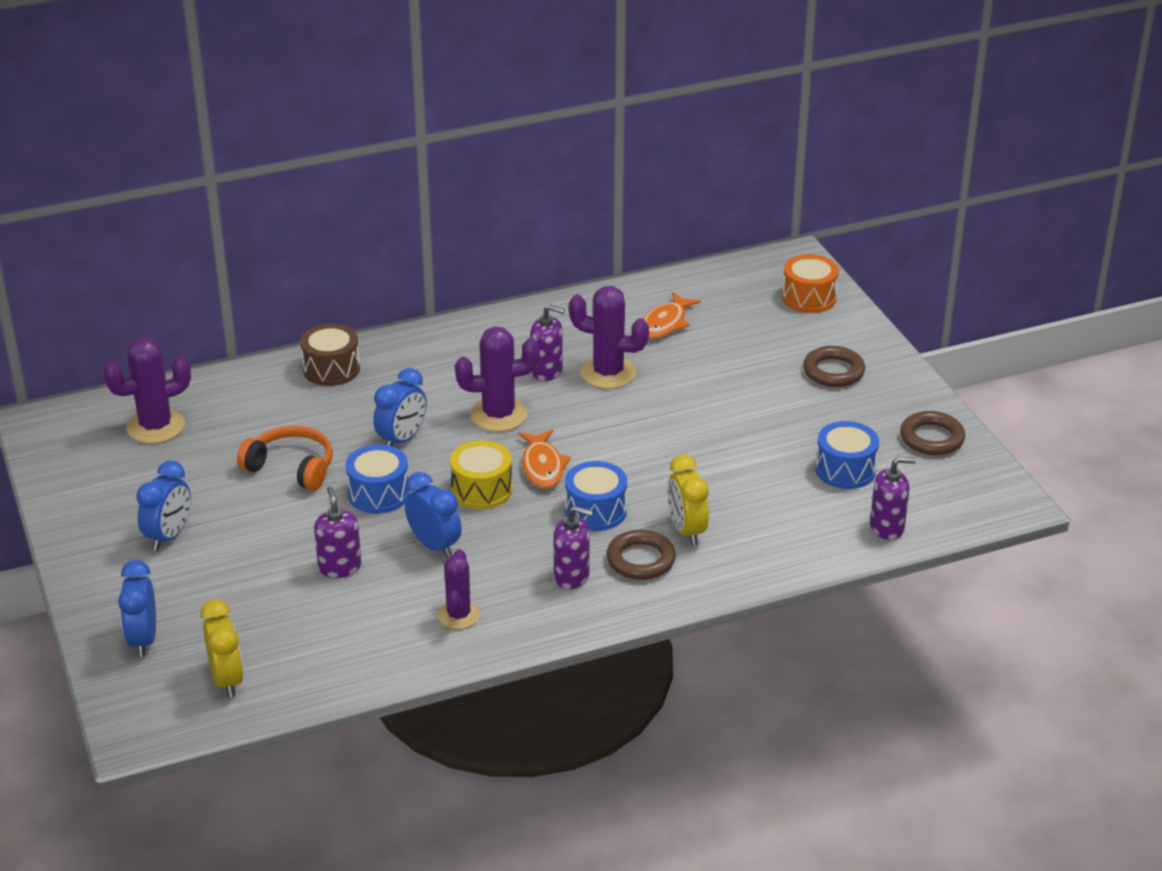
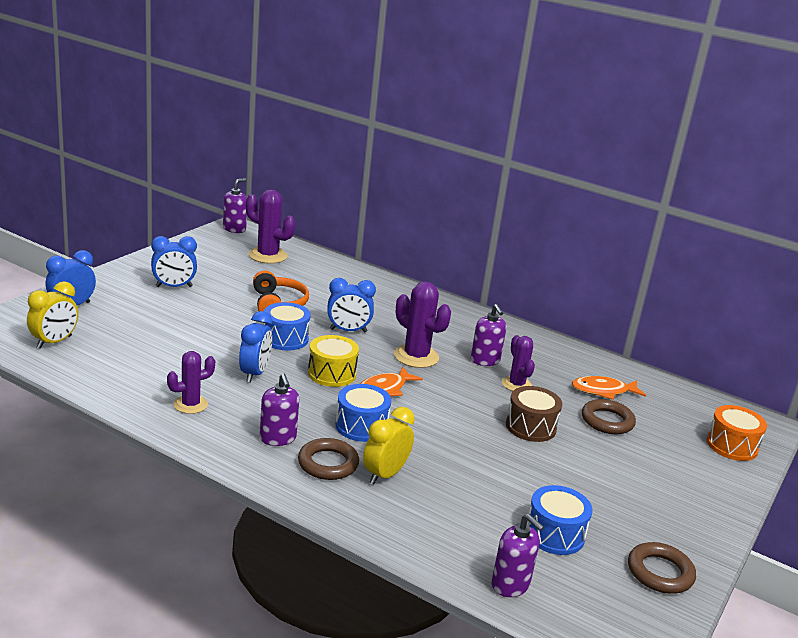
camera: 50 degrees right, 10 degrees down
brown drum [300,323,360,386] -> brown drum moved to [506,386,562,442]
purple soap dispenser [314,486,361,578] -> purple soap dispenser moved to [223,178,247,233]
purple cactus [569,286,649,389] -> purple cactus [502,335,535,391], size x0.65
brown ring [803,346,865,387] -> brown ring moved to [582,399,636,434]

